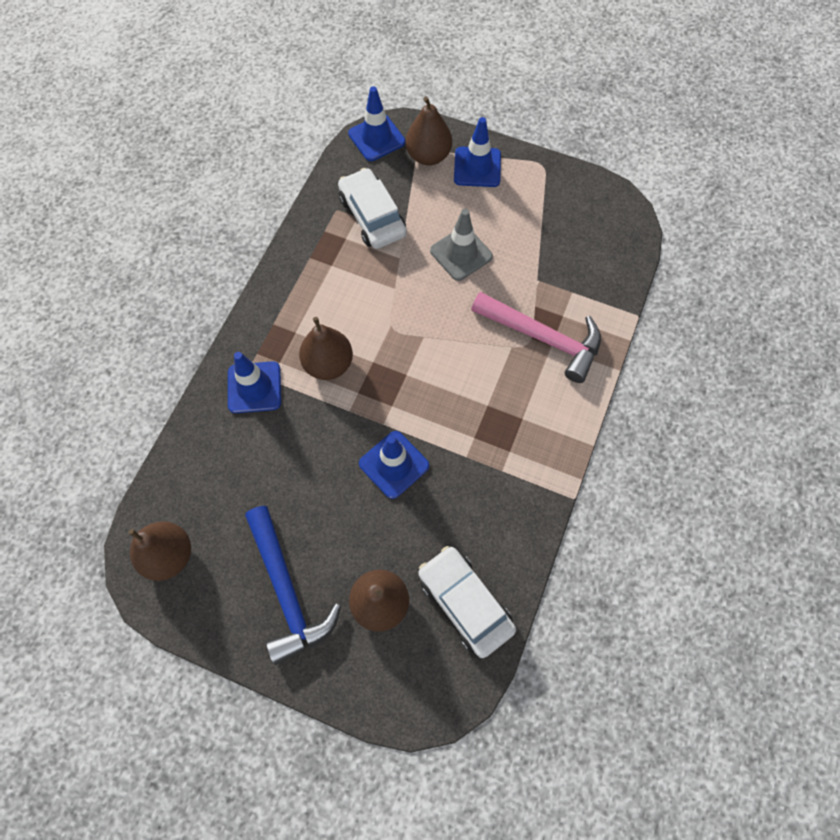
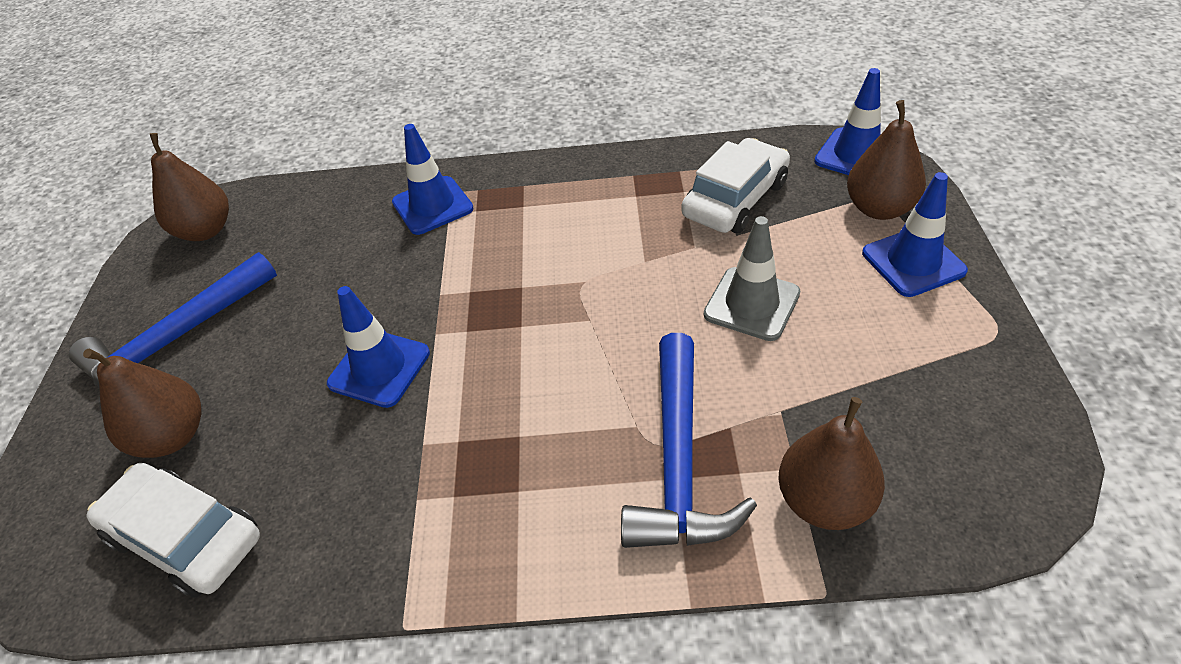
camera: 70 degrees right, 20 degrees down
brown pear [299,317,353,380] -> brown pear moved to [778,397,885,530]
white car [418,546,516,658] -> white car turned 90 degrees counterclockwise [86,463,260,598]
pink hammer [471,292,601,383] -> blue hammer [621,333,757,548]

